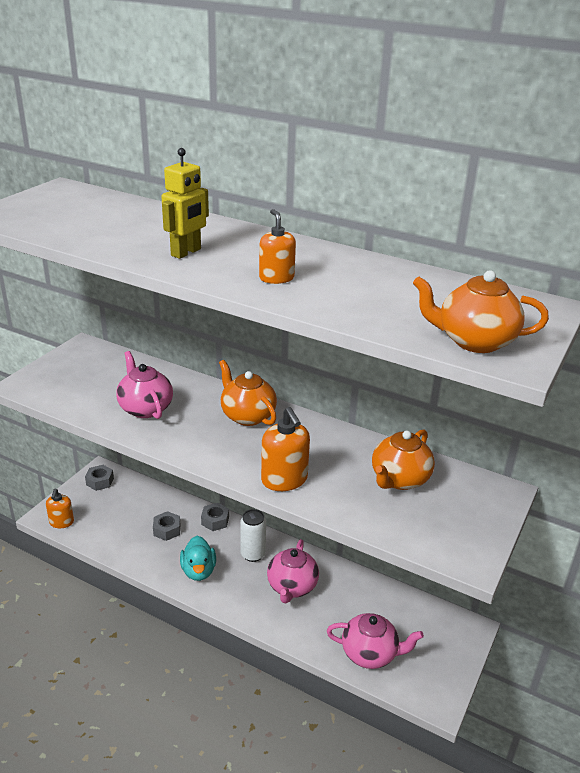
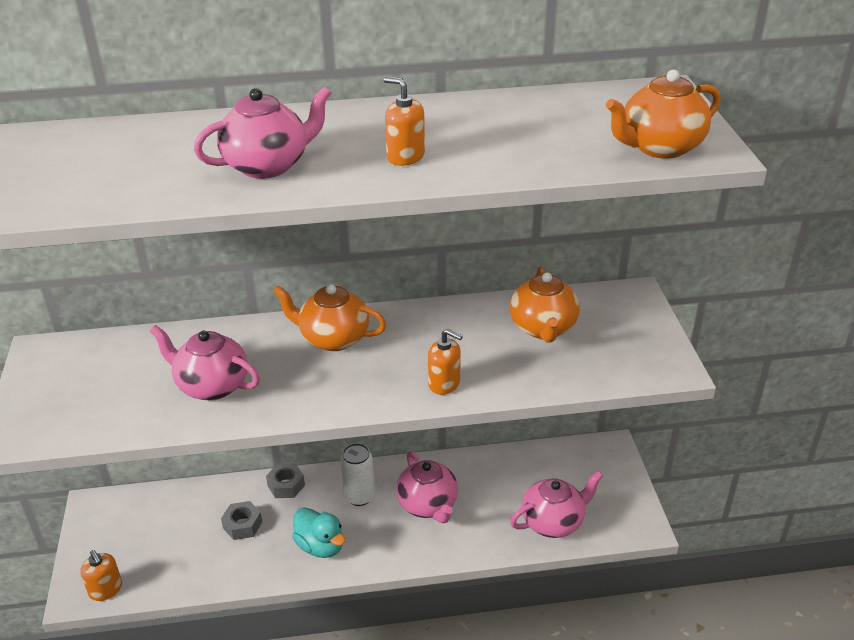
camera: 35 degrees left, 5 degrees up
grey nut [85,465,114,491] -> none
yellow robot [161,148,209,259] -> pink teapot [194,87,332,179]
orange soap dispenser [261,407,310,491] -> orange soap dispenser [428,329,463,395], size x0.66

